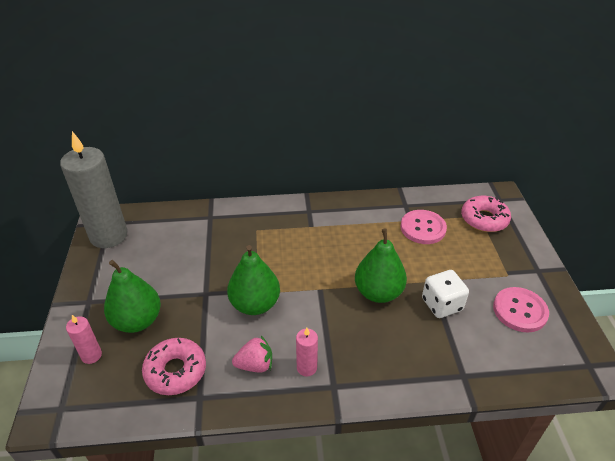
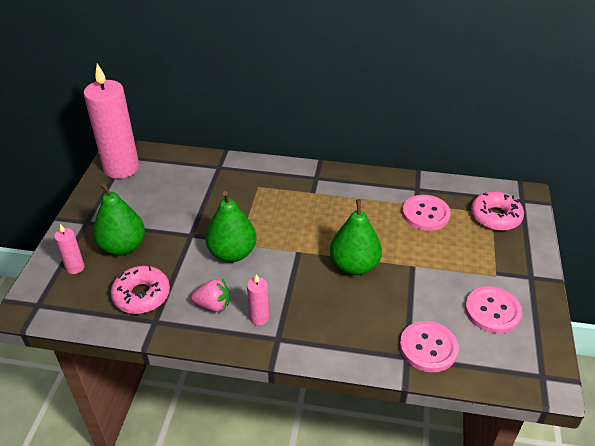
camera: 15 degrees right, 0 degrees up
grey candle [60,131,128,248] -> pink candle [84,64,139,179]
white dice [422,270,469,318] -> none
none -> pink button [400,321,459,372]

